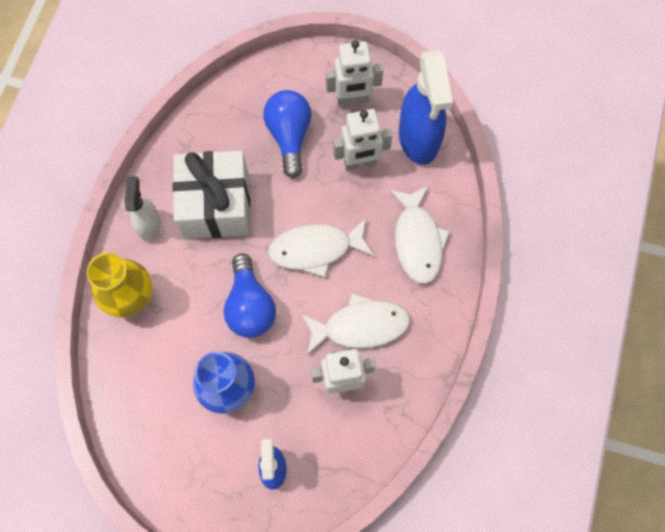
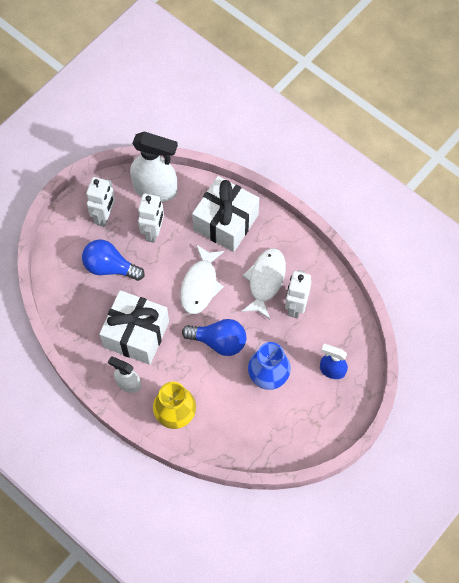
camera: 65 degrees left, 5 degrees down
white fish [389,186,450,284] -> white gift [192,176,259,252]
blue spray bottle [399,50,453,165] -> white spray bottle [130,131,178,202]

